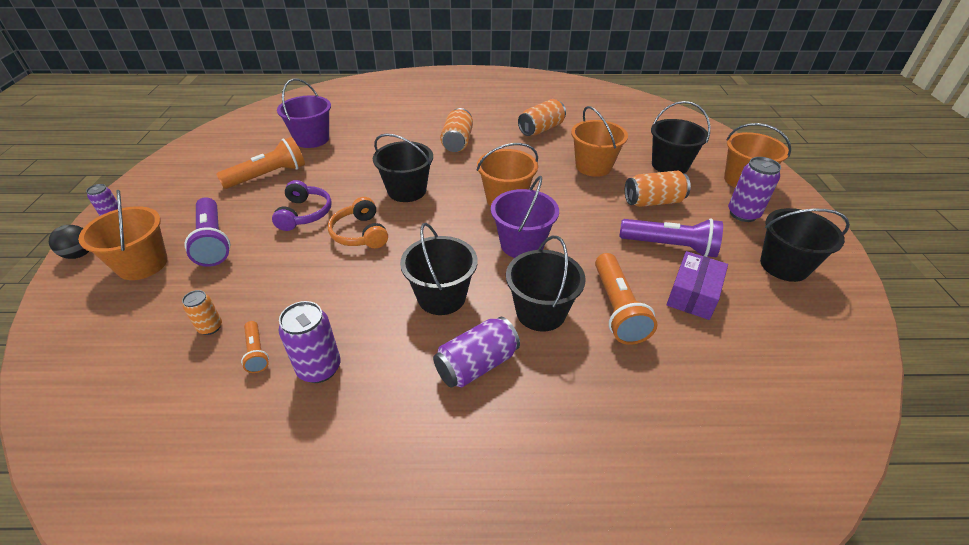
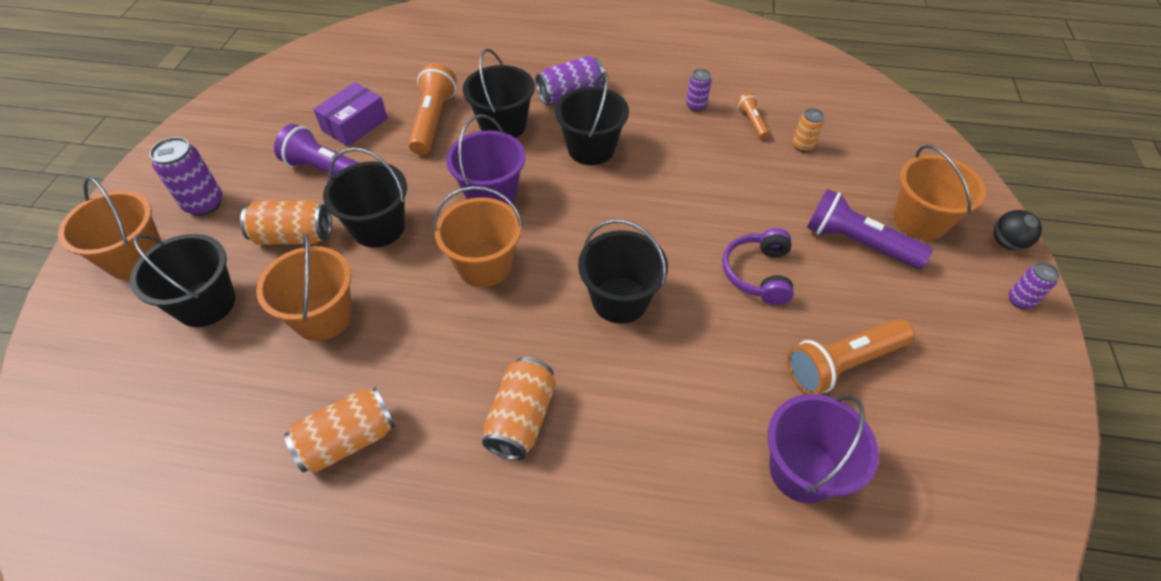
camera: 170 degrees left, 10 degrees up
purple flashlight [185,197,230,267] -> purple flashlight turned 45 degrees counterclockwise [806,189,933,269]
purple can [278,301,341,383] -> purple can [686,69,712,112], size x0.59
orange headphones [328,197,388,248] -> none
black bucket [760,208,850,282] -> black bucket moved to [323,147,407,248]

